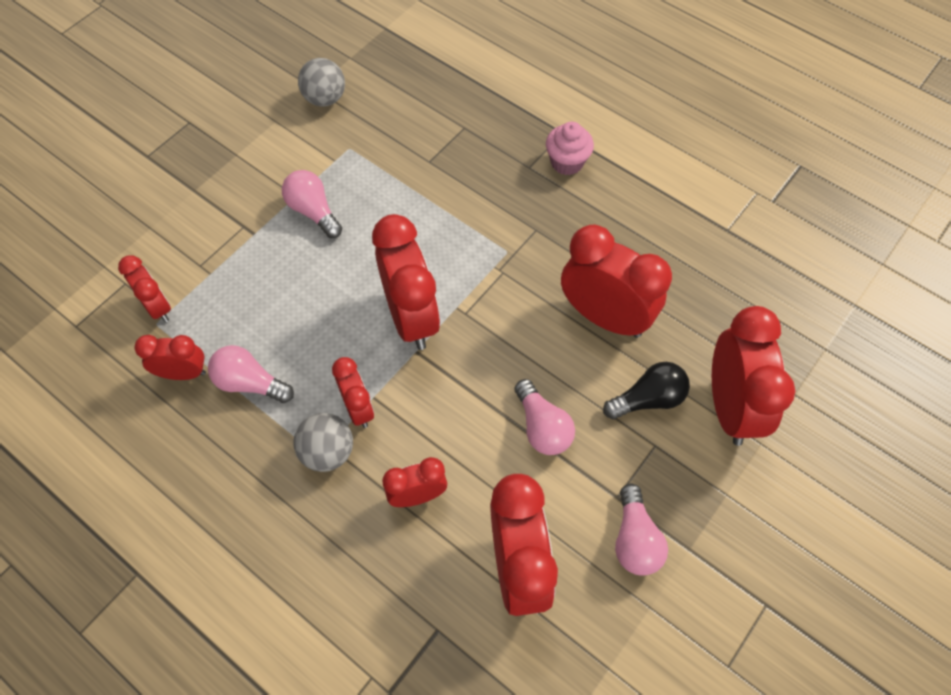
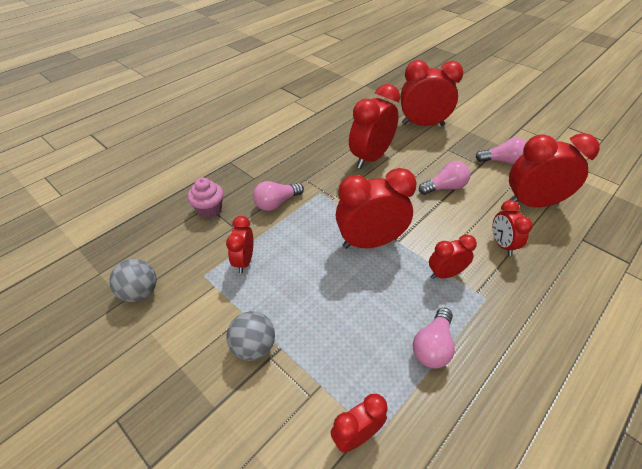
camera: 85 degrees left, 15 degrees down
red clock [134,335,206,380] -> red clock moved to [226,216,253,273]
pink light bulb [282,170,342,238] -> pink light bulb moved to [253,181,304,211]
grey ball [293,413,353,472] -> grey ball moved to [226,311,275,361]
pink cupcake [546,122,594,175] -> pink cupcake moved to [187,178,224,218]
black light bulb [603,362,690,420] -> none

